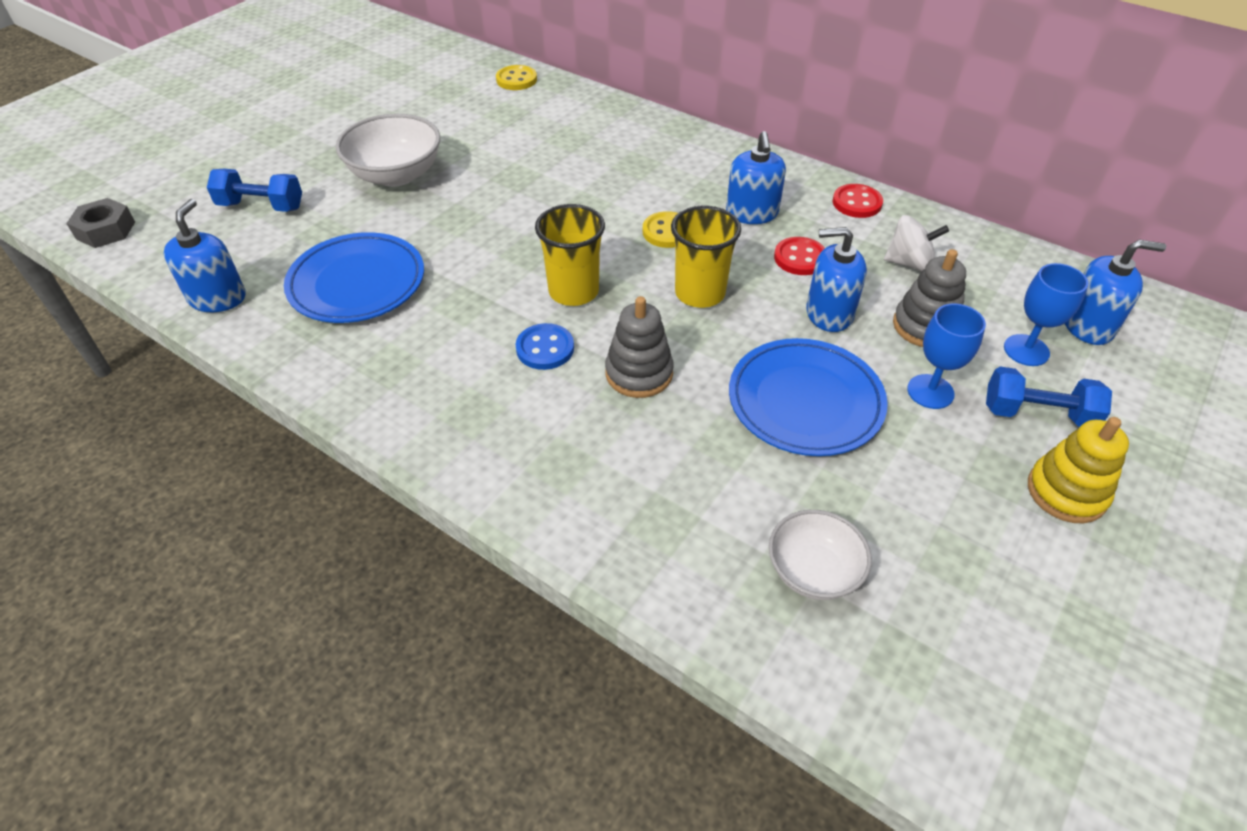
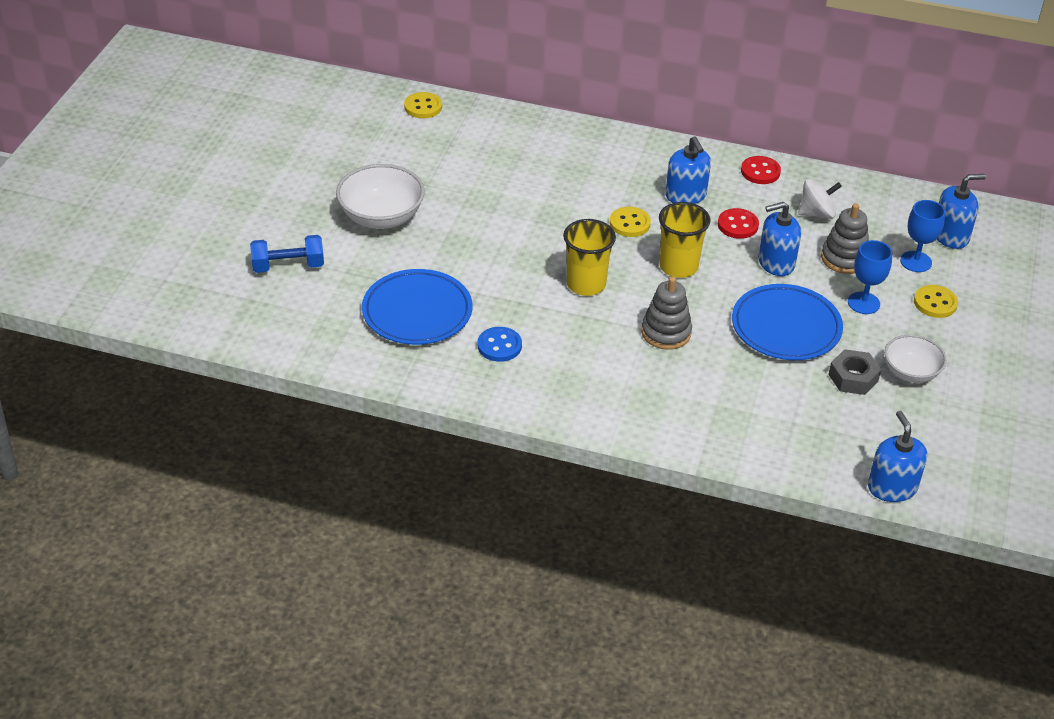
camera: 20 degrees left, 5 degrees down
grey nut [66,198,135,248] -> grey nut moved to [828,349,881,395]
blue soap dispenser [164,199,246,312] -> blue soap dispenser moved to [868,411,927,502]
blue button [516,323,574,370] -> blue button moved to [478,327,522,362]
white bowl [769,510,872,600] -> white bowl moved to [884,335,947,383]
blue dumbbell [986,367,1112,427] -> yellow button [914,285,958,318]
yellow stacking toy [1028,417,1129,523] -> none

